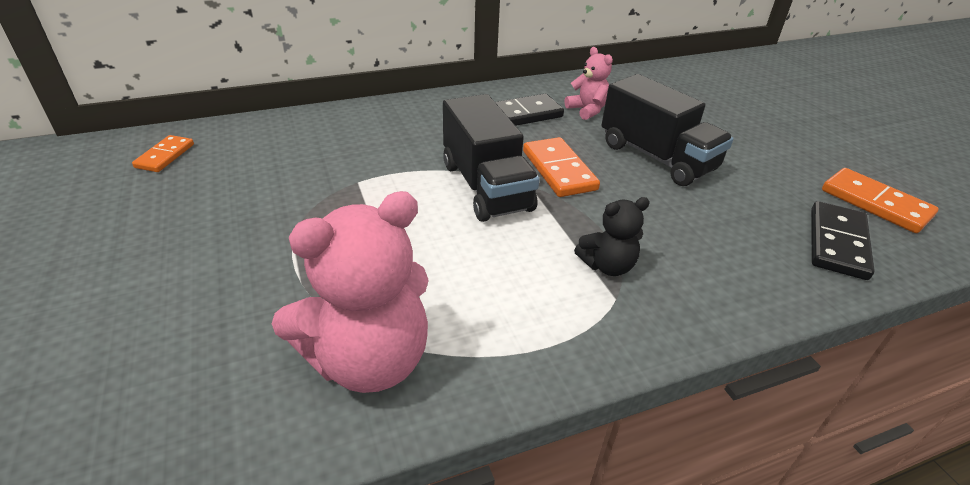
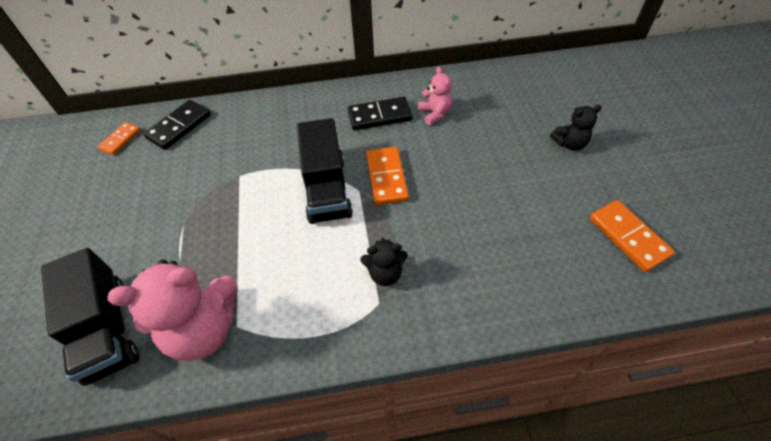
camera: 15 degrees right, 15 degrees up
black truck [602,74,734,186] -> black truck moved to [41,248,140,386]
black domino [811,201,875,280] -> black domino moved to [143,100,211,150]
none -> black teddy bear [550,105,602,151]

